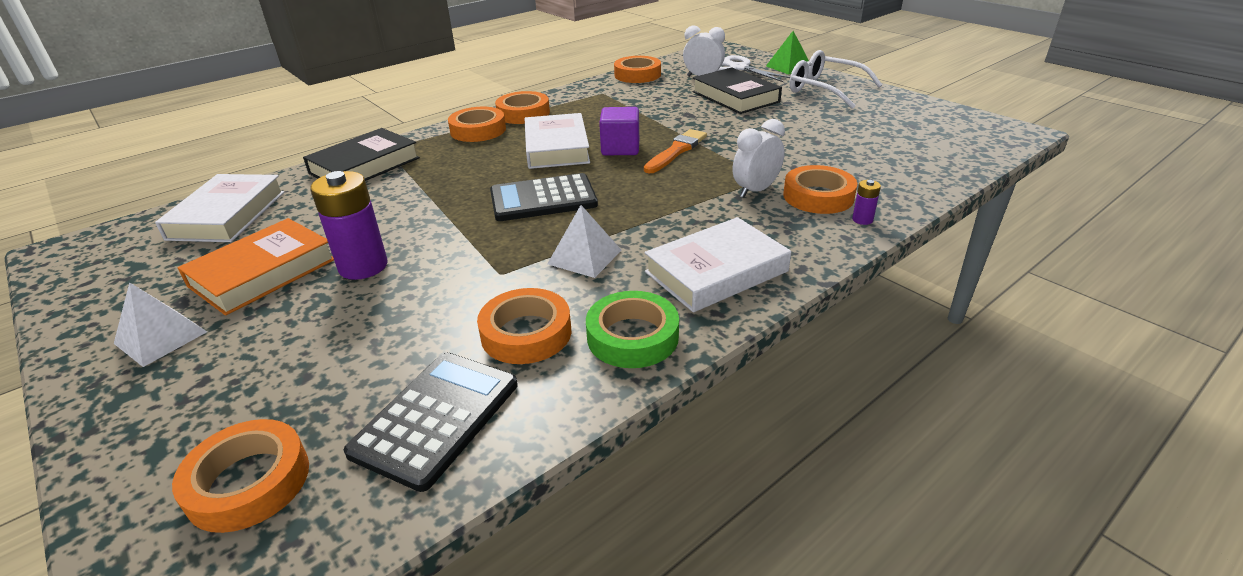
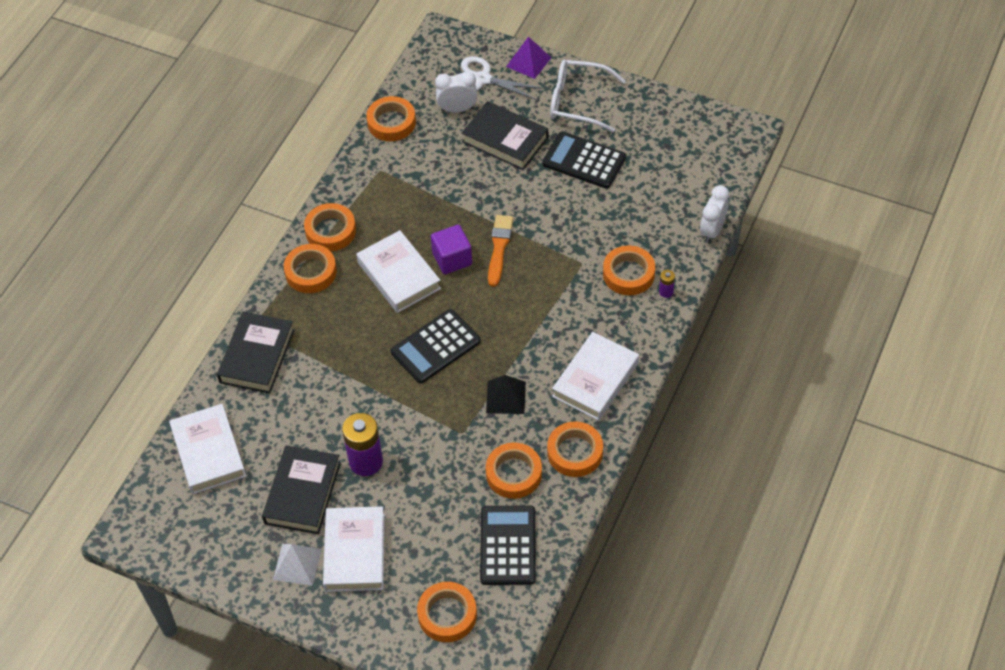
camera: 25 degrees left, 20 degrees up
orange book [177,218,334,316] -> black book [262,446,341,534]
white pyramid [547,205,622,278] -> black pyramid [486,375,526,414]
green tape [586,291,679,368] -> orange tape [547,421,603,477]
white clock [733,119,785,198] -> white clock moved to [700,185,729,243]
green pyramid [766,31,809,75] -> purple pyramid [506,37,551,79]
none -> white book [323,506,385,592]
none -> black calculator [542,131,626,189]

